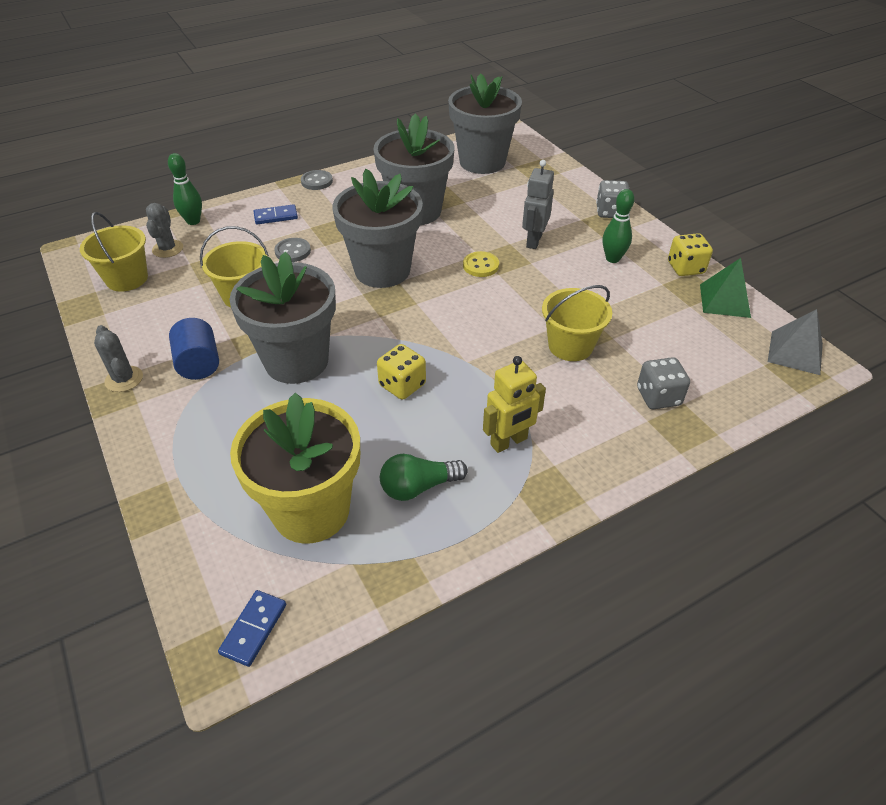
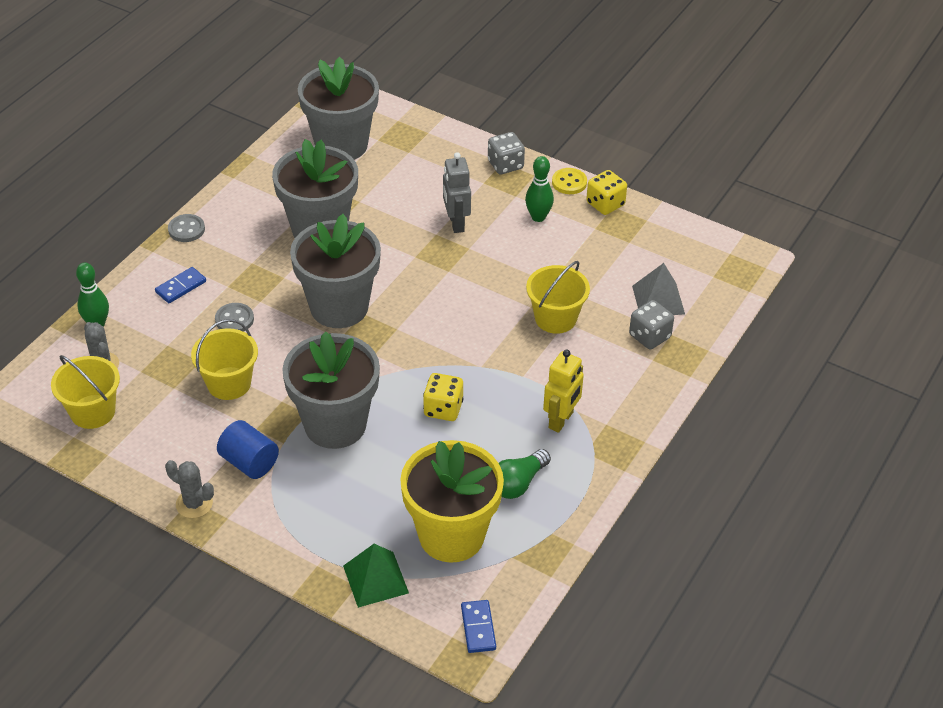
camera: 30 degrees left, 0 degrees up
yellow button [463,251,499,277] -> yellow button moved to [552,168,587,194]
green pyramid [700,258,751,318] -> green pyramid moved to [343,544,409,608]
grey pyramid [768,309,823,375] -> grey pyramid moved to [632,263,685,315]

